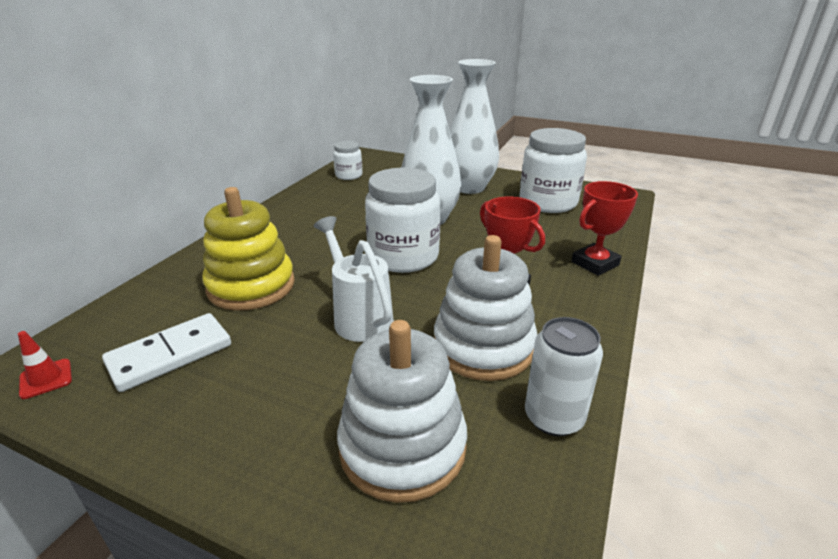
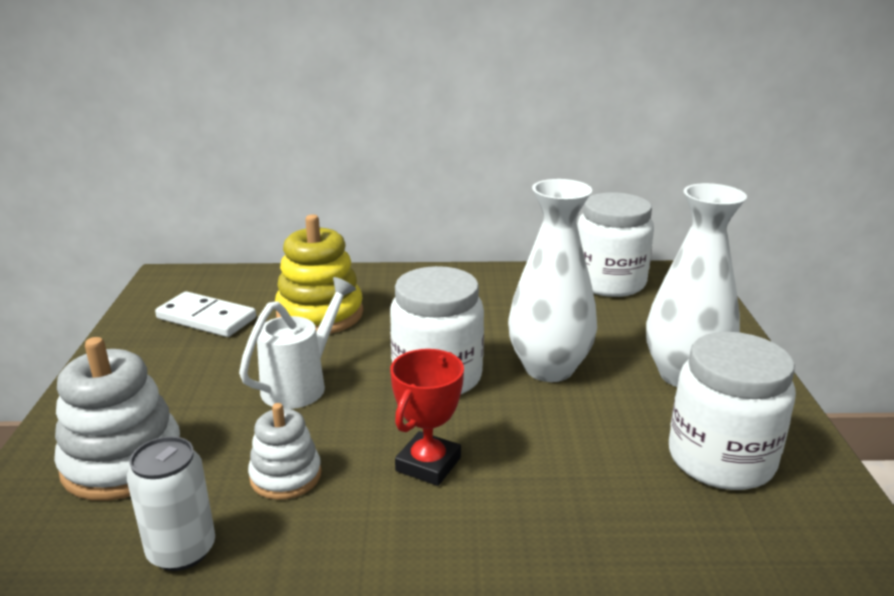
camera: 65 degrees right, 5 degrees down
red traffic cone [18,331,72,399] -> none
white jar [333,141,363,180] -> white jar [577,192,654,297], size x1.89
white stacking toy [434,235,538,381] -> white stacking toy [248,403,321,500], size x0.60
red trophy [571,181,638,276] -> none

